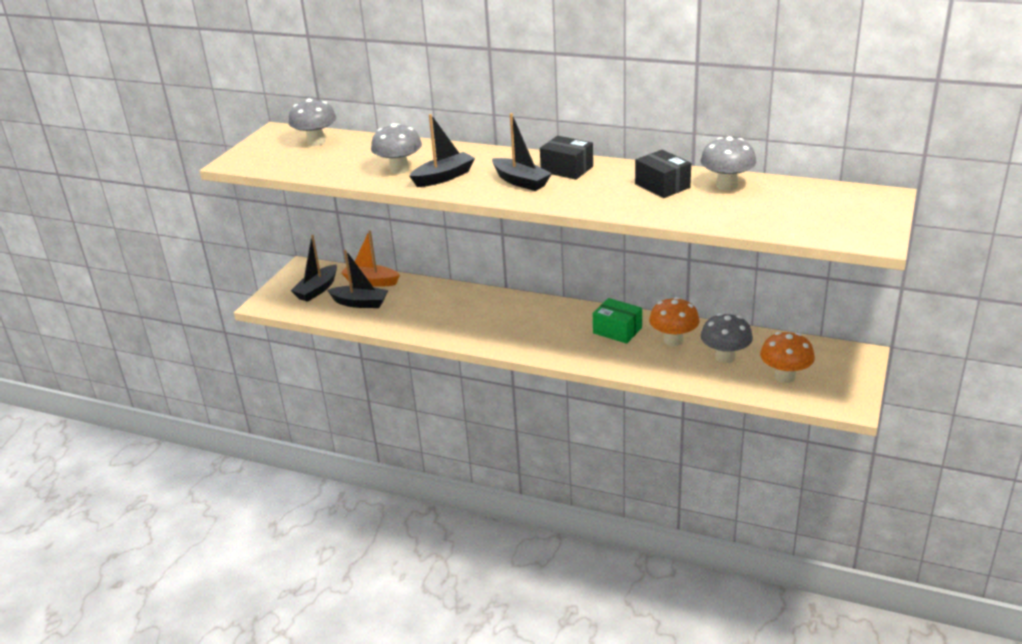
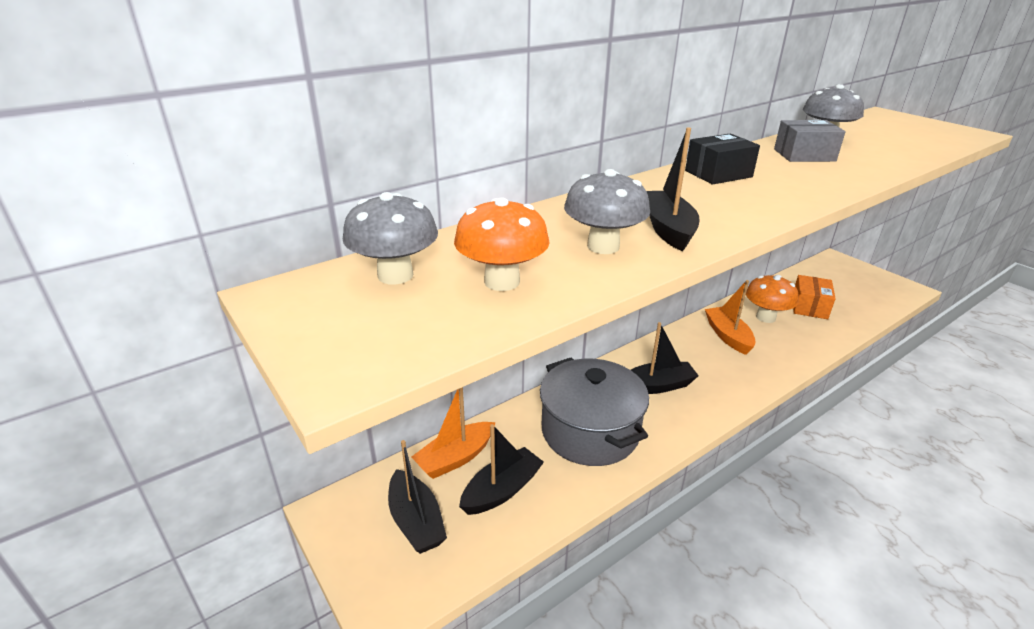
camera: 60 degrees left, 0 degrees up
black boat [492,113,552,191] -> black boat moved to [631,322,699,394]
green box [593,298,642,344] -> orange boat [705,280,756,355]
black box [635,150,691,198] -> grey box [774,120,846,162]
grey mushroom [701,313,753,363] -> orange box [793,275,836,319]
orange mushroom [760,332,815,383] -> orange mushroom moved to [454,197,550,291]
none -> grey pot [540,358,649,466]

